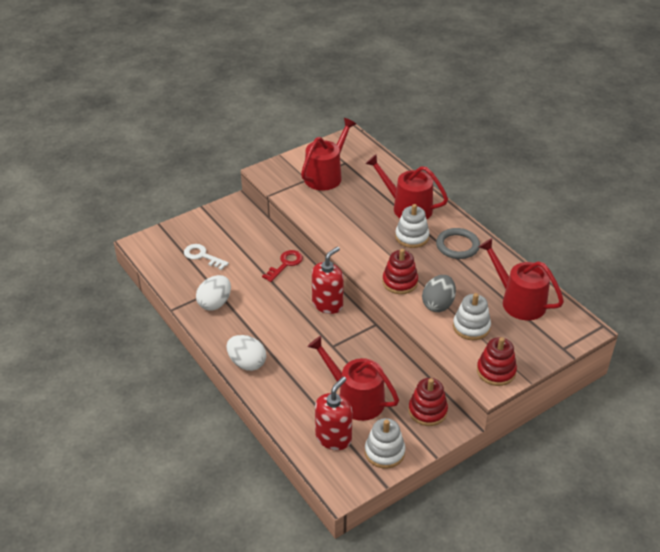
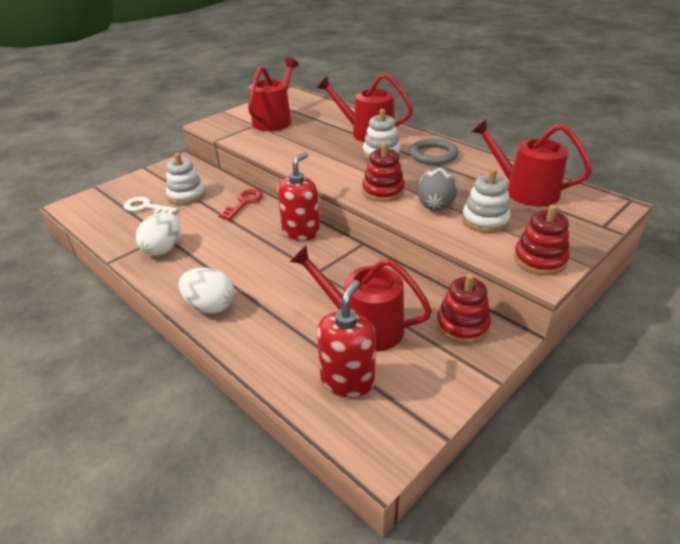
camera: 10 degrees left, 5 degrees down
white stacking toy [365,418,405,469] -> white stacking toy moved to [166,153,205,205]

